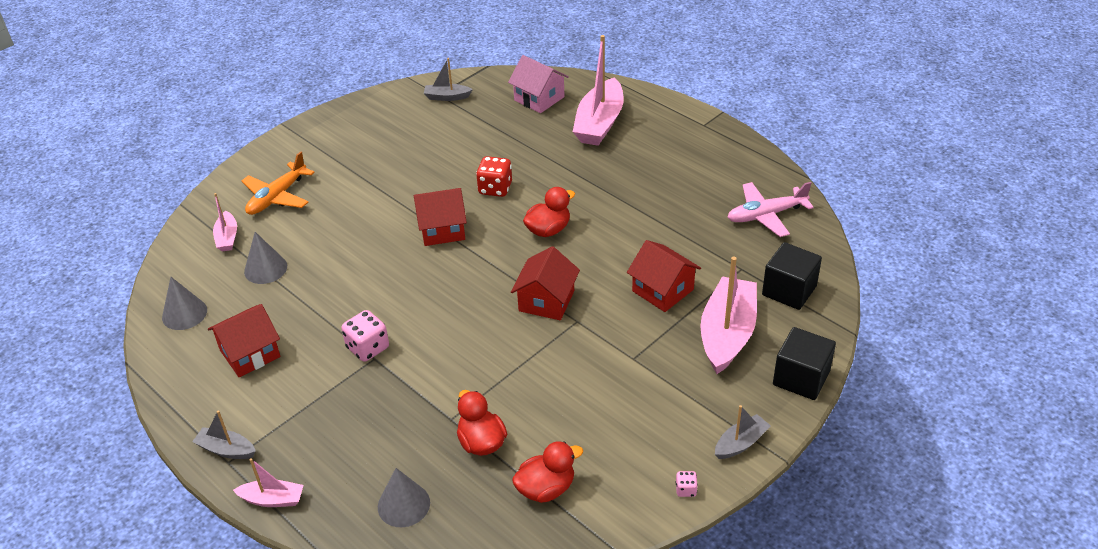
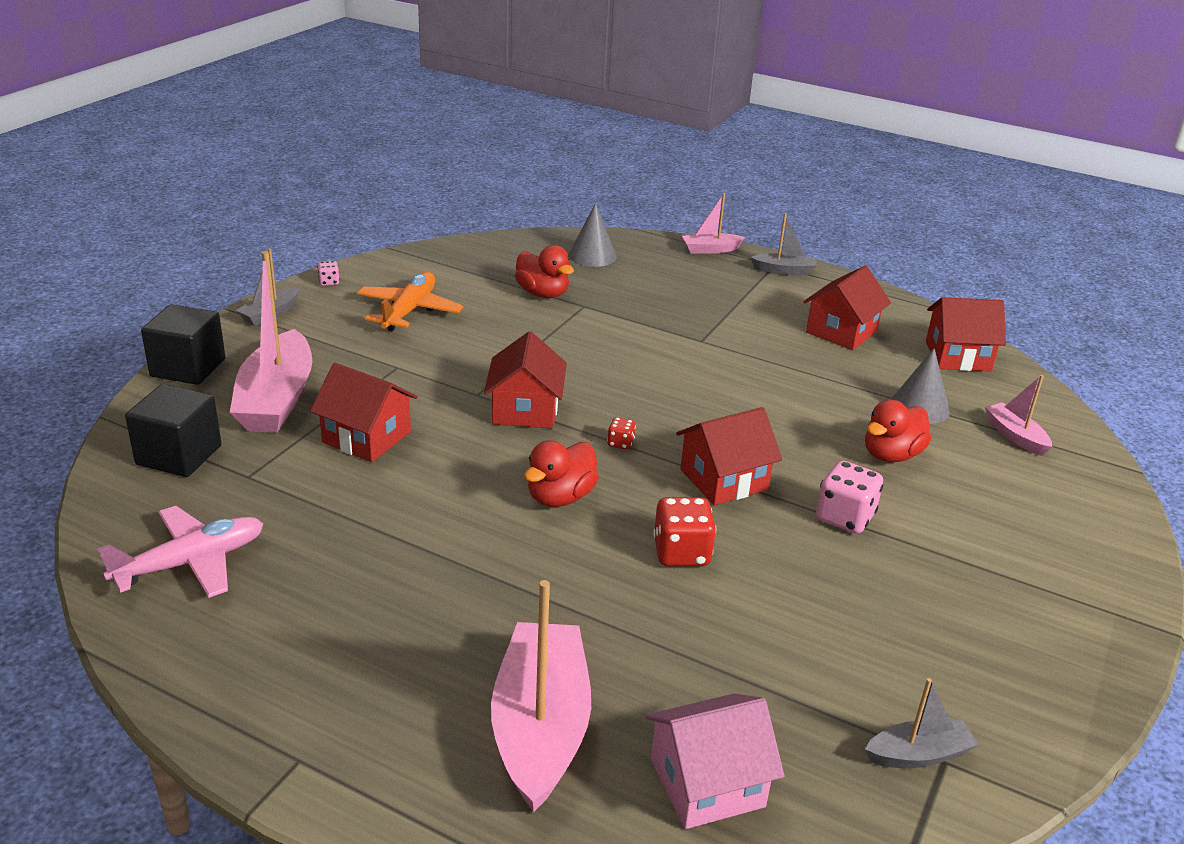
camera: 160 degrees right, 10 degrees down
grey cone [162,277,207,330] -> red house [926,297,1006,371]
orange plane [242,152,315,215] -> orange plane moved to [357,272,463,332]
pink dice [341,310,389,362] -> pink dice moved to [816,461,883,534]
pink house [508,55,569,113] -> pink house turned 45 degrees counterclockwise [645,693,784,829]
red duck [512,441,583,503] -> red duck moved to [865,400,931,462]
none -> red dice [607,417,636,450]

